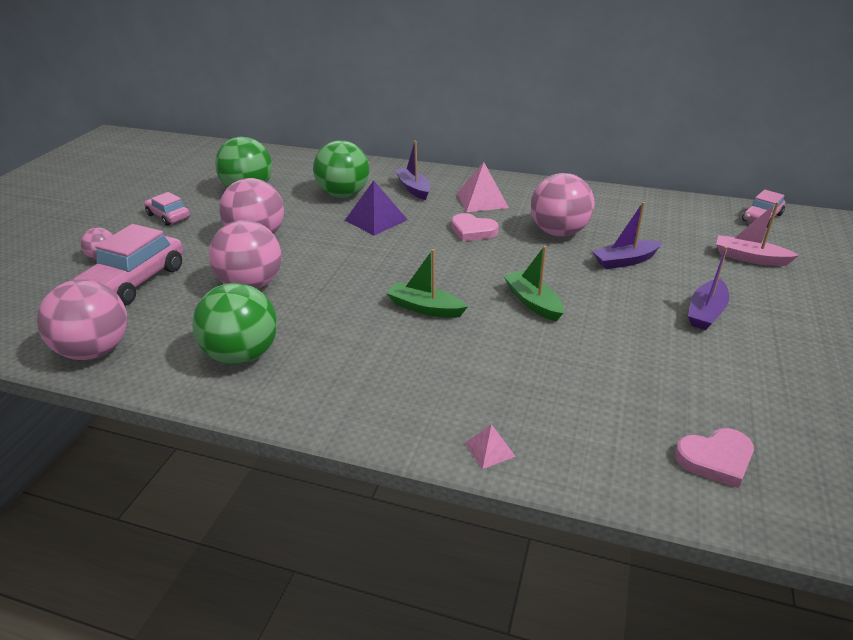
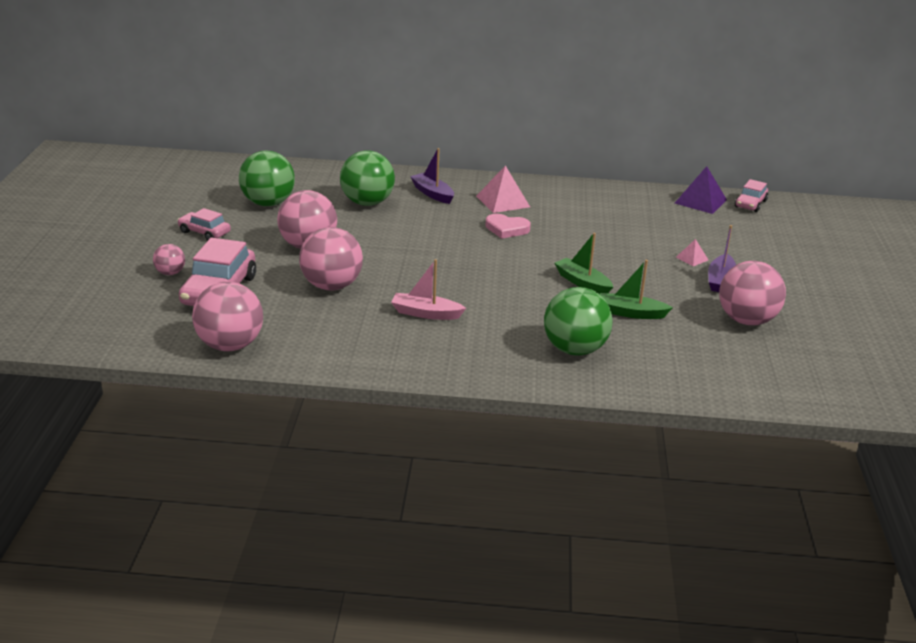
camera: 15 degrees left, 5 degrees down
green ball [192,283,277,365] -> green ball moved to [544,287,613,356]
purple pyramid [345,180,408,235] -> purple pyramid moved to [675,166,727,214]
green boat [386,249,468,318] -> green boat moved to [600,260,673,319]
pink pyramid [465,424,516,469] -> pink pyramid moved to [676,239,708,266]
pink ball [531,173,595,237] -> pink ball moved to [719,261,786,326]
purple boat [592,202,662,269] -> none
pink heart [675,428,754,488] -> none
pink boat [716,202,799,266] -> pink boat moved to [391,259,466,320]

